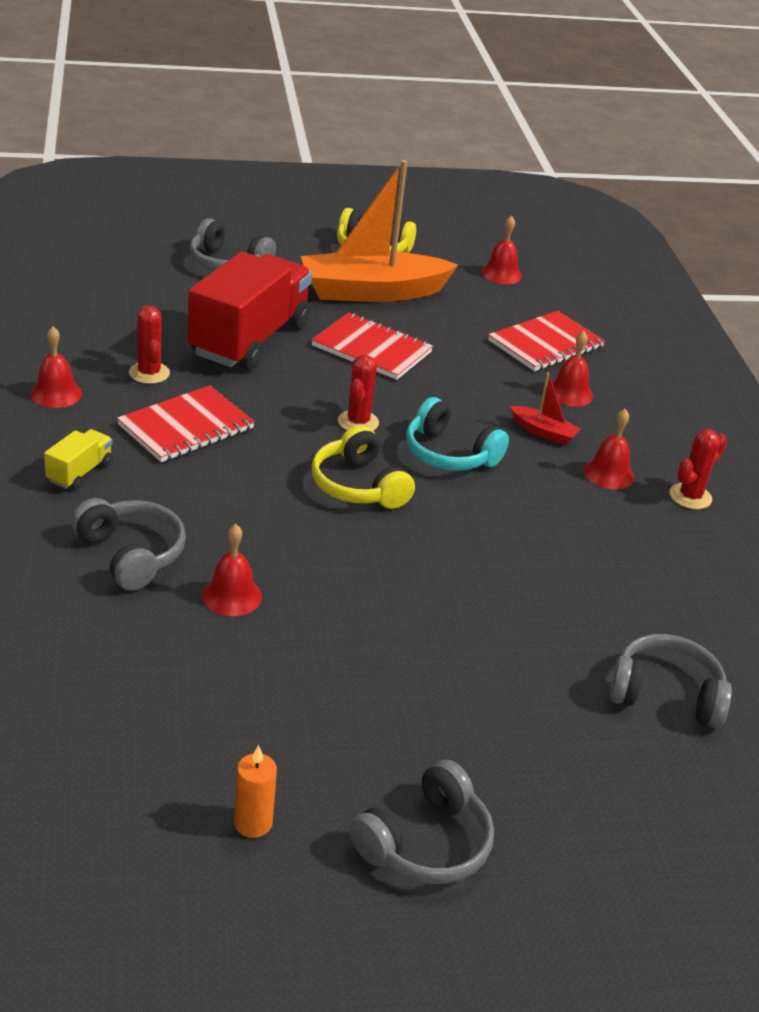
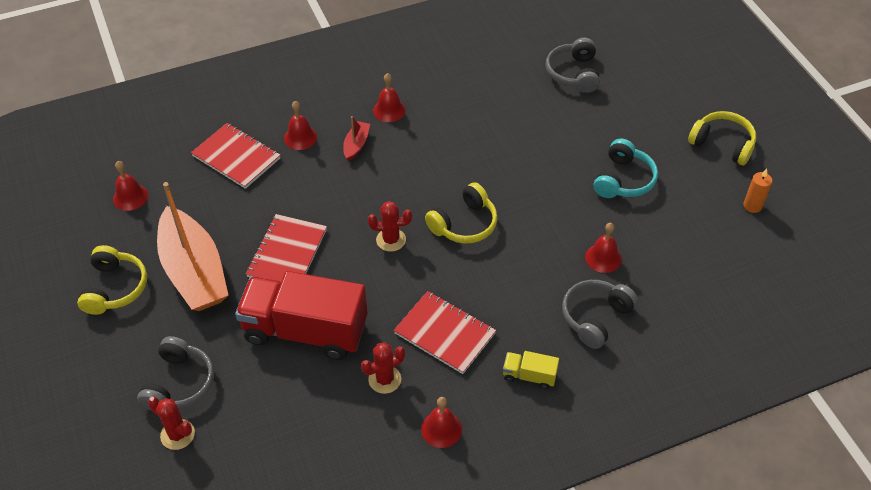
camera: 100 degrees left, 15 degrees up
grey headphones [350,760,494,884] -> yellow headphones [688,111,756,165]
turquoise headphones [406,397,509,471] -> turquoise headphones moved to [593,139,658,198]
red cactus [670,429,727,509] -> red cactus moved to [148,397,195,450]

